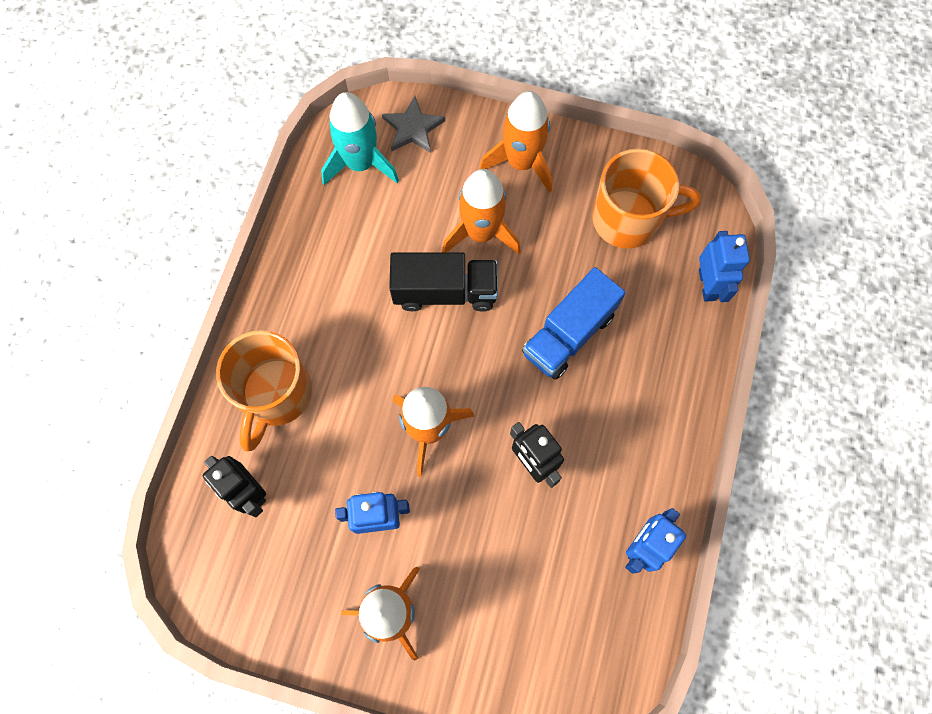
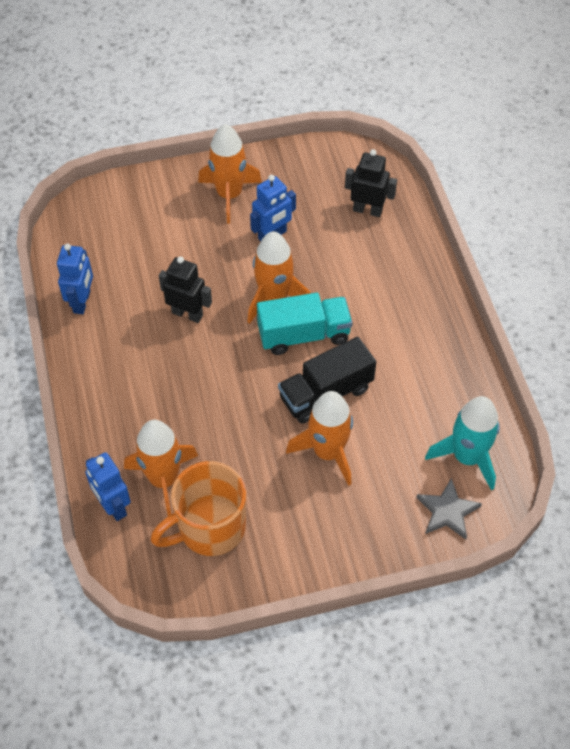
camera: 150 degrees right, 15 degrees down
orange mug [216,330,312,452] -> none
orange rocket [479,91,552,193] -> orange rocket moved to [124,420,198,516]
blue truck [522,267,626,380] -> none
none -> turquoise truck [257,293,353,355]

